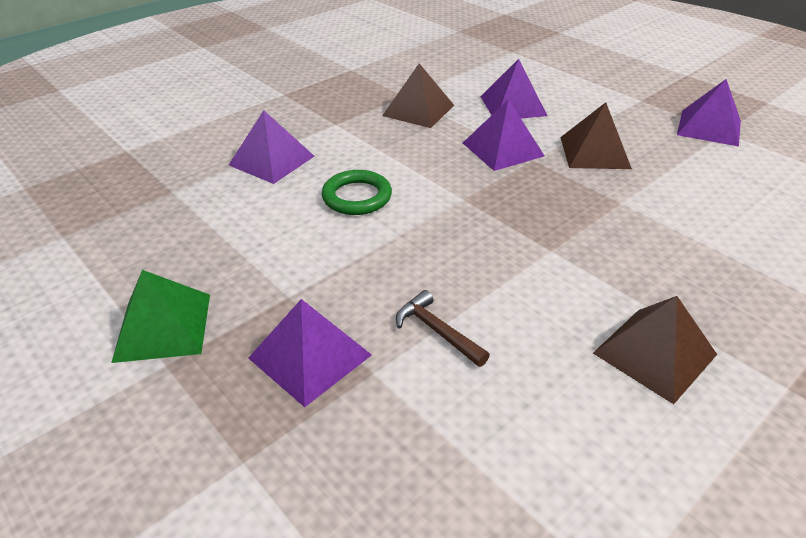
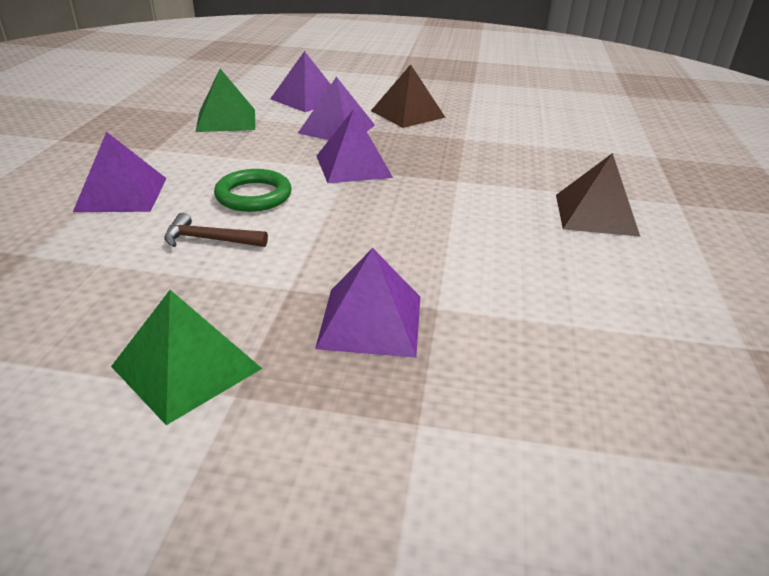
camera: 40 degrees left, 5 degrees down
brown pyramid [382,63,454,128] -> green pyramid [196,69,255,132]
brown hammer [396,290,490,367] -> brown hammer moved to [164,213,268,247]
purple pyramid [677,79,741,147] -> purple pyramid moved to [317,109,393,183]

